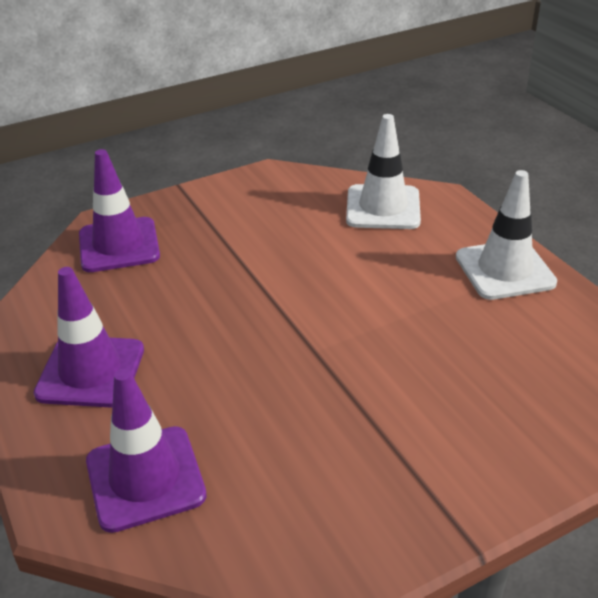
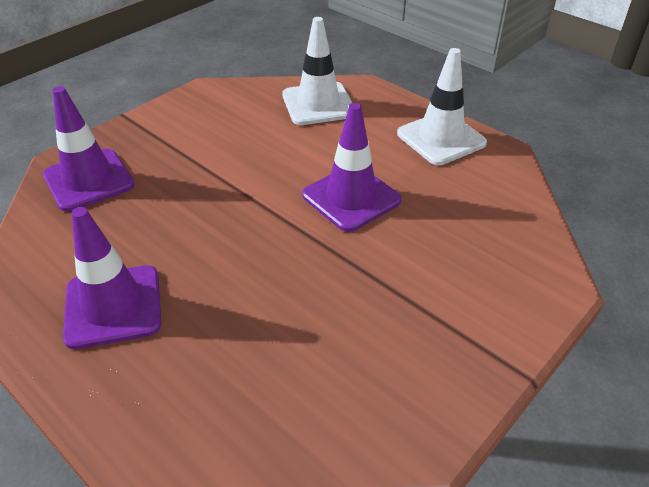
camera: 20 degrees left, 5 degrees up
purple traffic cone [86,369,207,533] -> purple traffic cone moved to [302,103,402,232]

